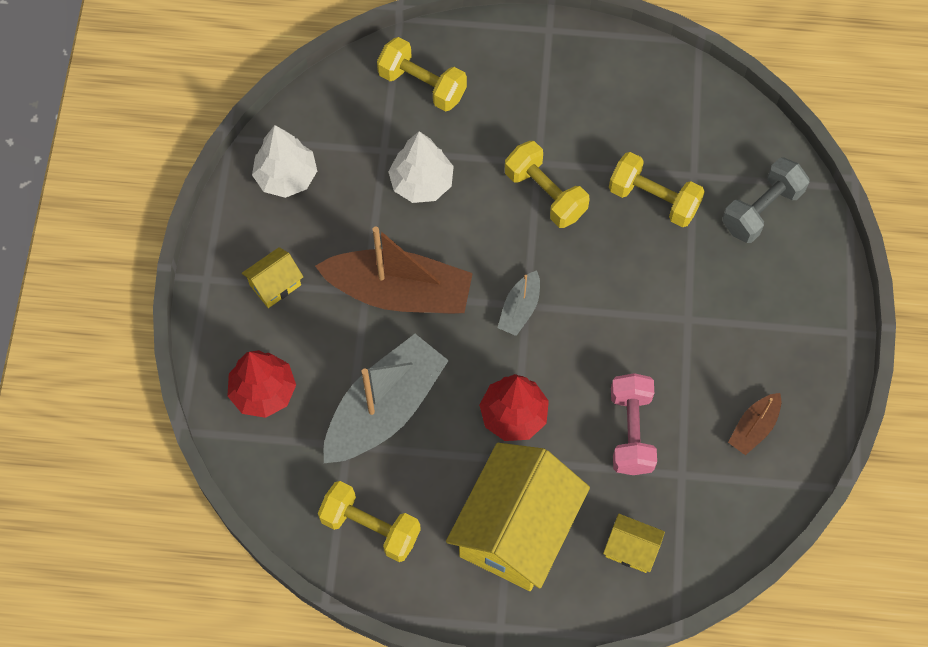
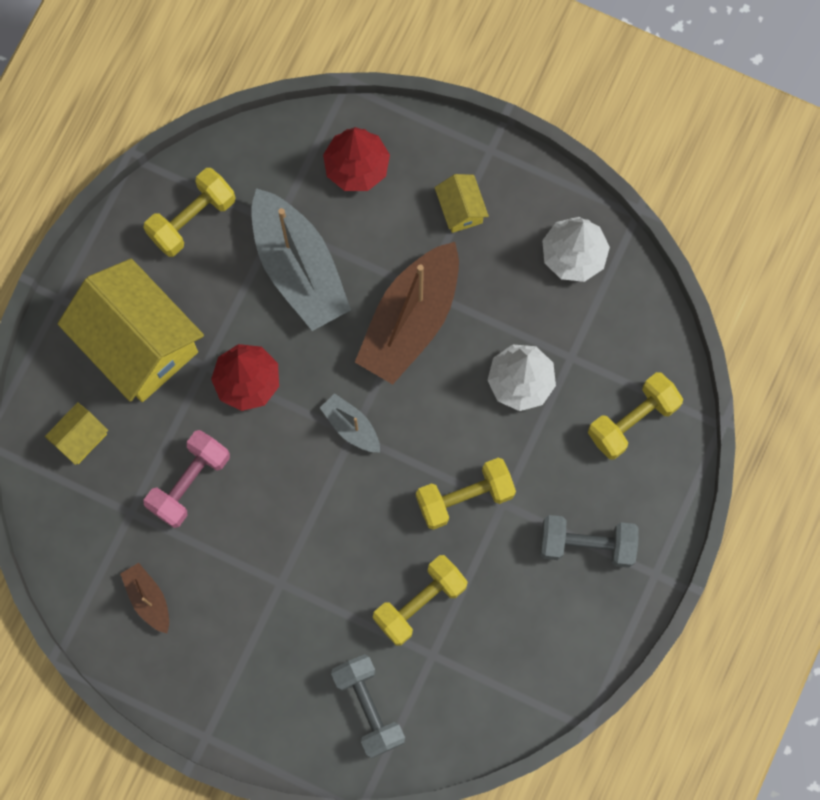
camera: 110 degrees right, 10 degrees up
pink dumbbell [611,373,657,475] -> pink dumbbell turned 75 degrees counterclockwise [144,430,230,528]
none -> grey dumbbell [540,515,639,568]

